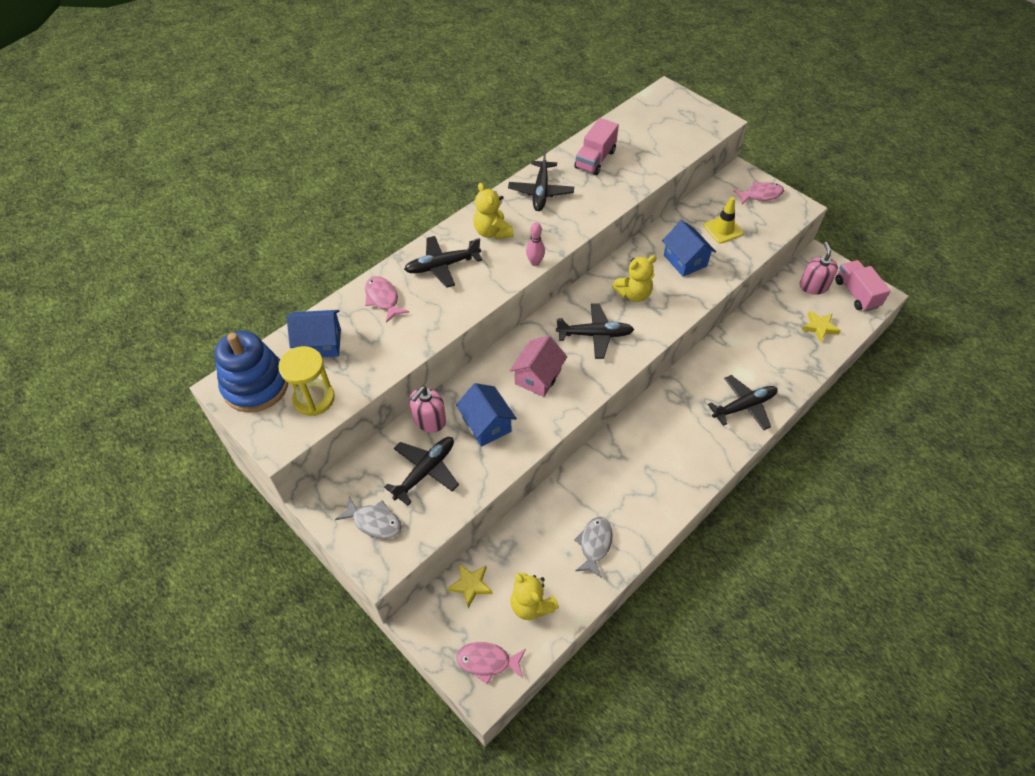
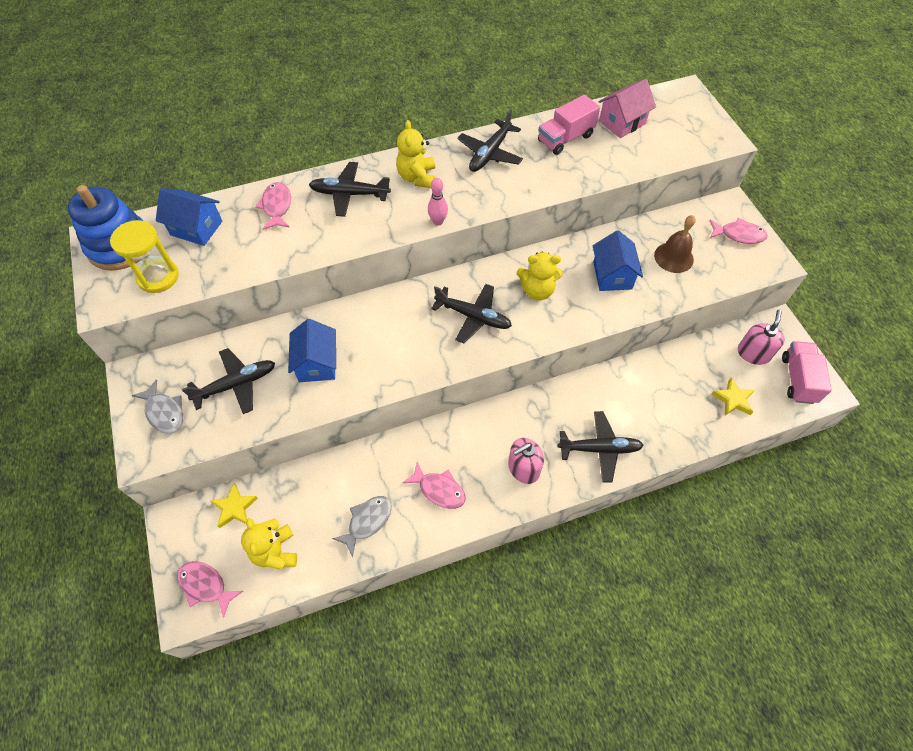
camera: 25 degrees right, 5 degrees up
pink soap dispenser [409,386,446,433] -> pink soap dispenser moved to [508,438,544,484]
pink house [509,336,567,397] -> pink house moved to [598,79,656,138]
yellow traffic cone [704,197,744,244] -> brown bell [654,215,696,273]
none -> pink fish [402,461,466,509]

